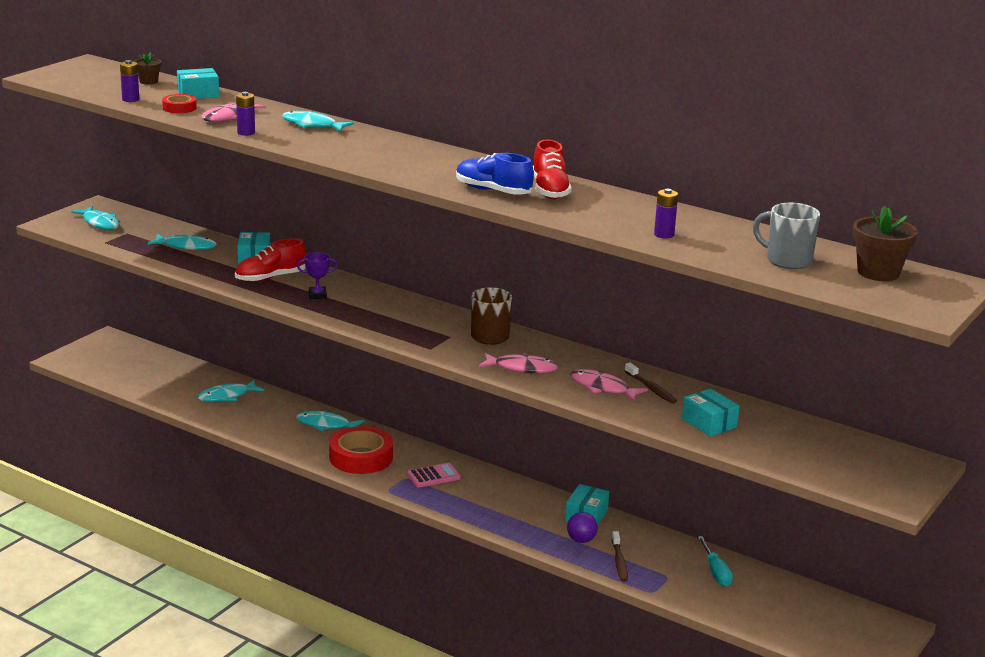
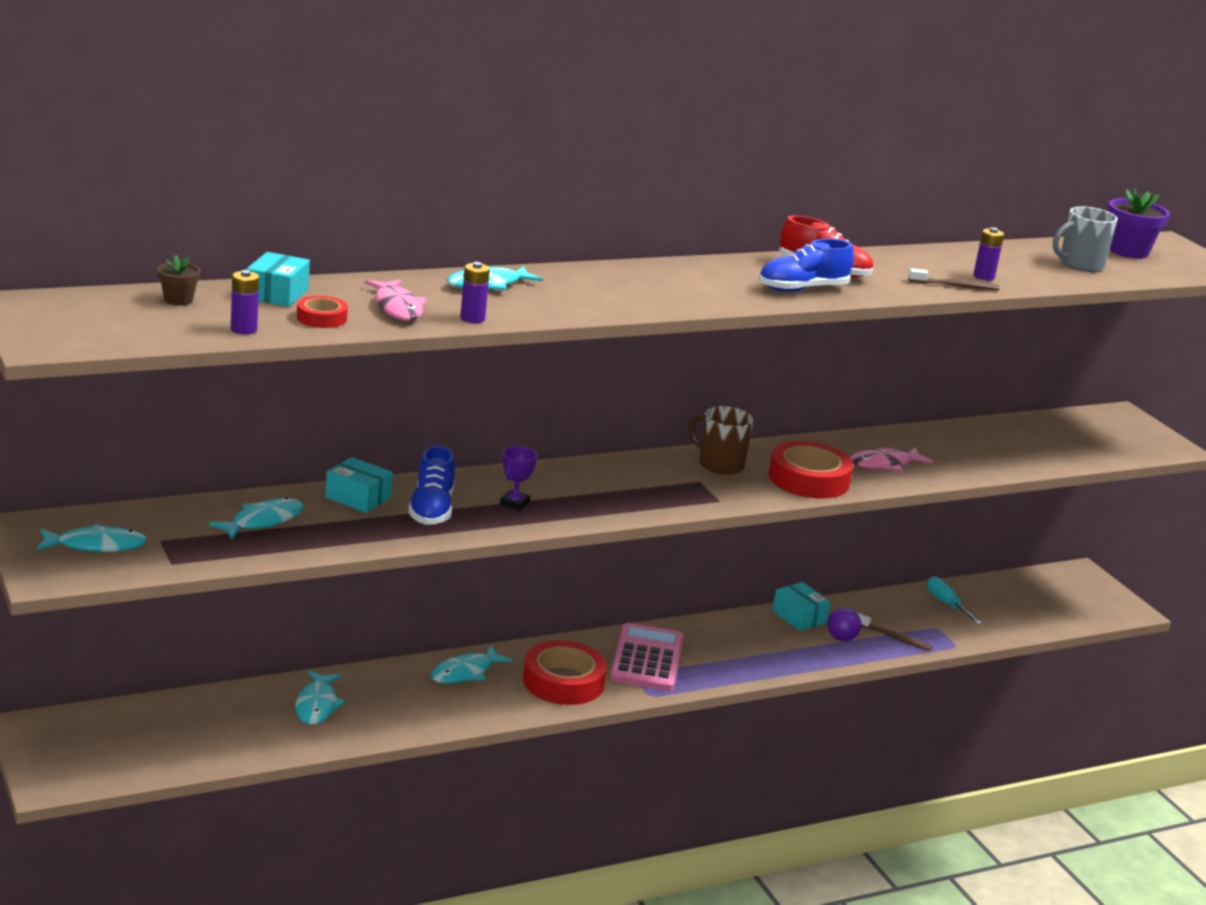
camera: 60 degrees left, 0 degrees up
red shoe [235,238,306,282] -> blue shoe [408,445,455,525]
pink calculator [407,463,461,488] -> pink calculator [610,623,684,691], size x1.76
pink fish [479,353,558,374] -> red tape [769,441,854,499]
brown toothbrush [625,363,677,404] -> brown toothbrush moved to [909,269,1000,291]
turquoise box [682,388,739,437] -> none
turquoise screwdriver [698,536,733,586] -> turquoise screwdriver turned 135 degrees counterclockwise [927,576,982,625]
brown flower pot [853,206,918,281] -> purple flower pot [1108,188,1170,259]

